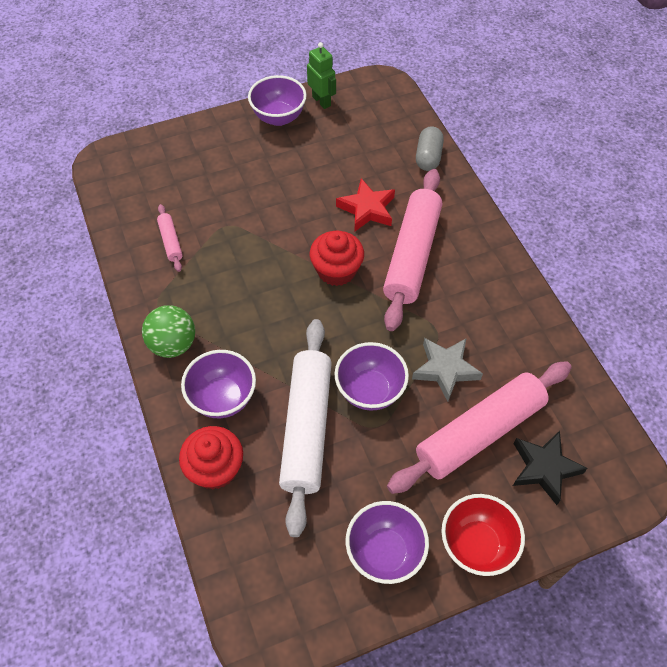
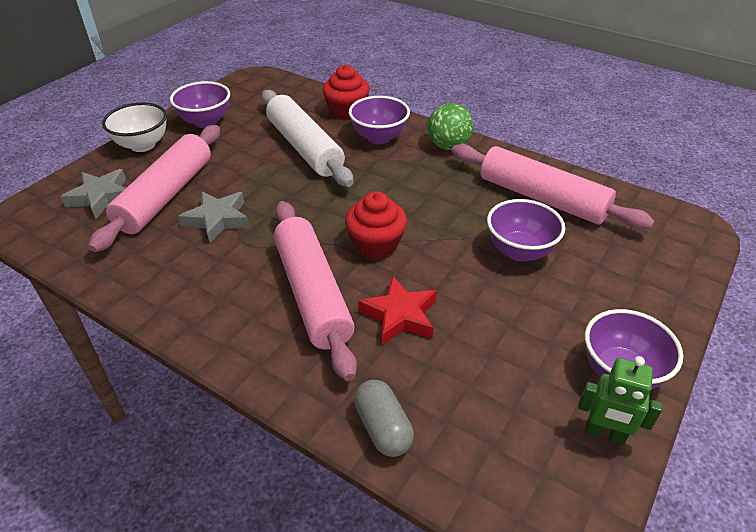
camera: 145 degrees right, 15 degrees down
pink rolling pin [157,204,183,272] -> pink rolling pin [452,144,654,230], size x2.30
purple bowl [335,342,409,411] -> purple bowl moved to [487,199,565,262]
red bowl [441,494,525,576] -> white bowl [102,102,167,152]
black star [513,431,587,505] -> grey star [61,169,126,219]

